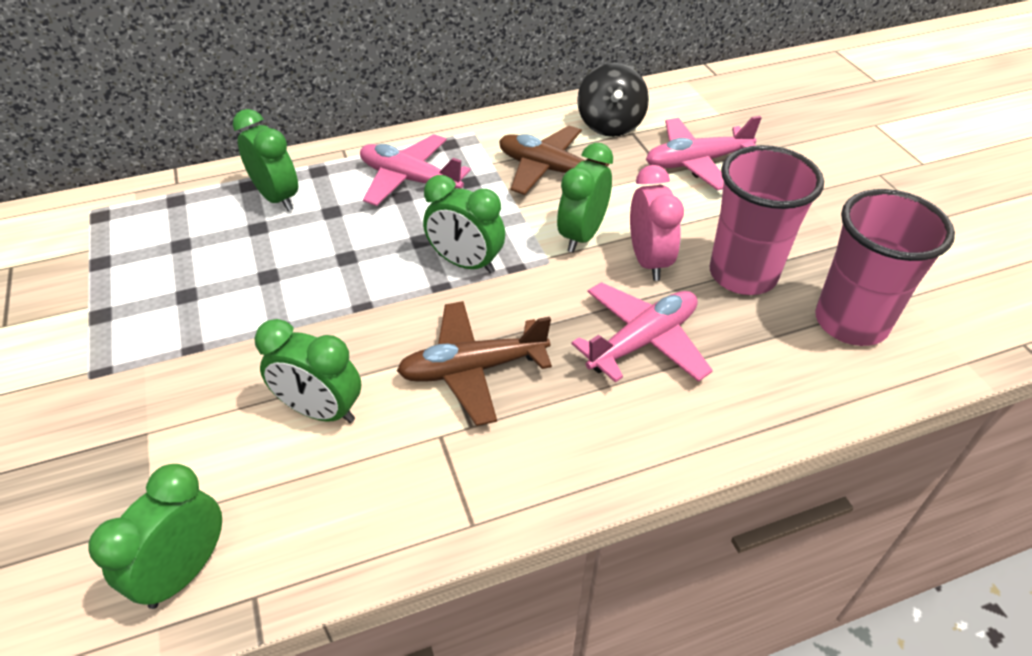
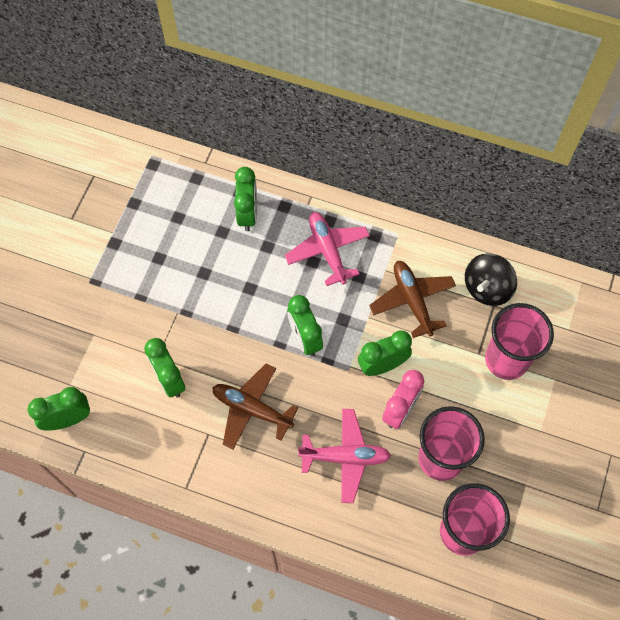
camera: 40 degrees right, 20 degrees up
pink plane [646,116,762,190] -> pink cup [485,303,554,380]

